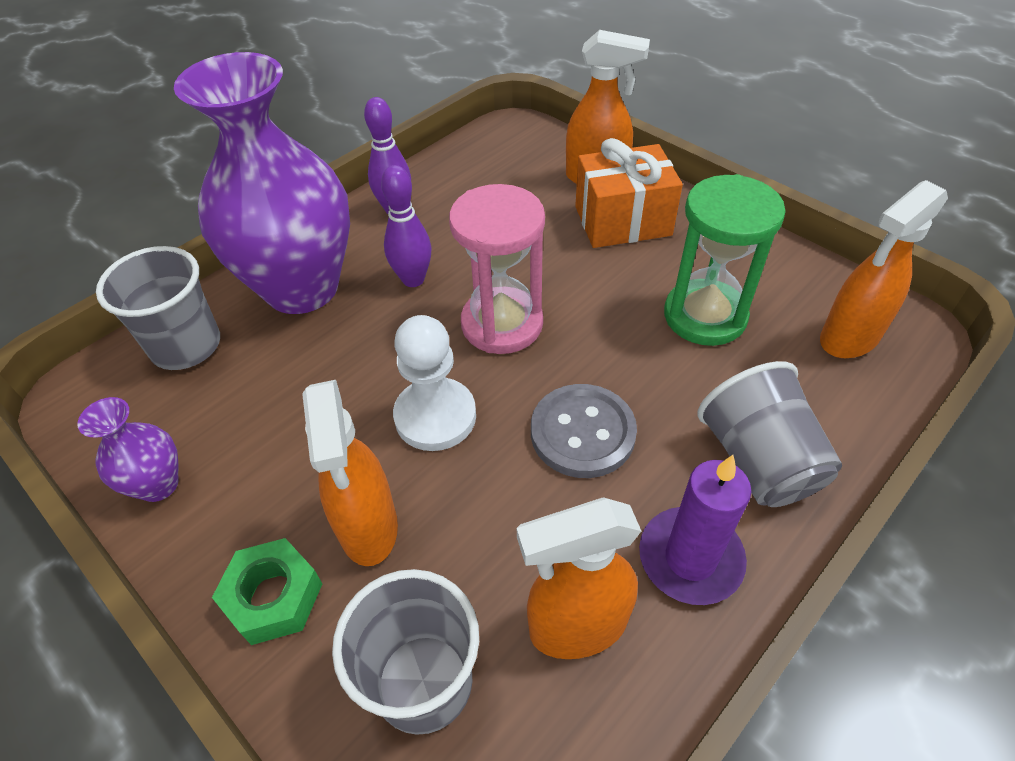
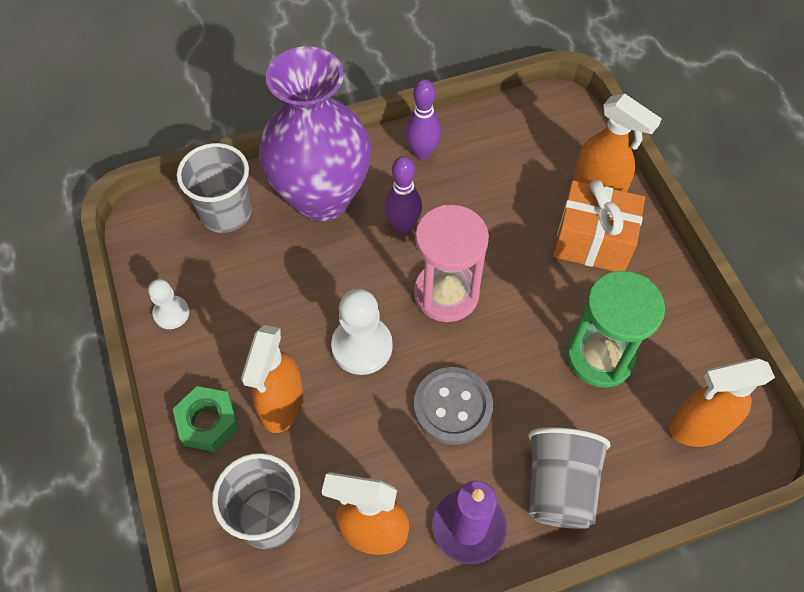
camera: 25 degrees right, 10 degrees up
purple vase [78,397,179,502] -> white pawn [148,279,189,329]

